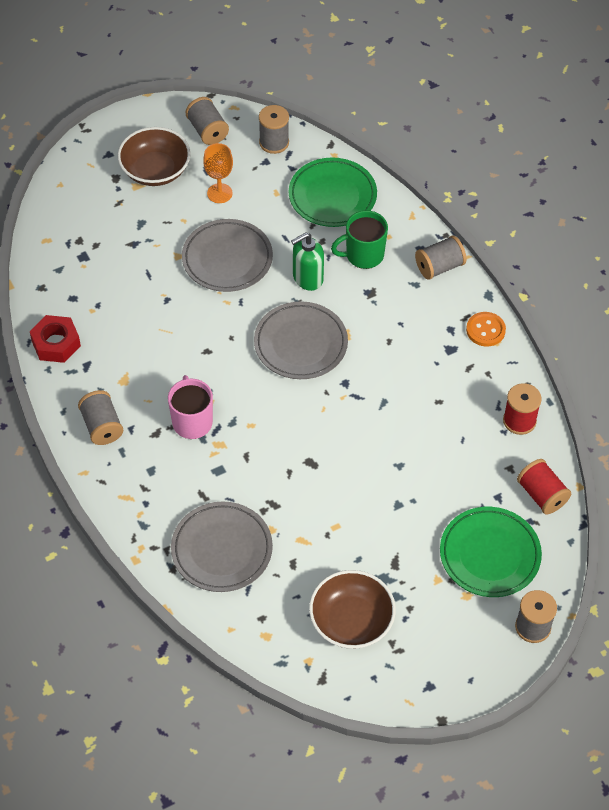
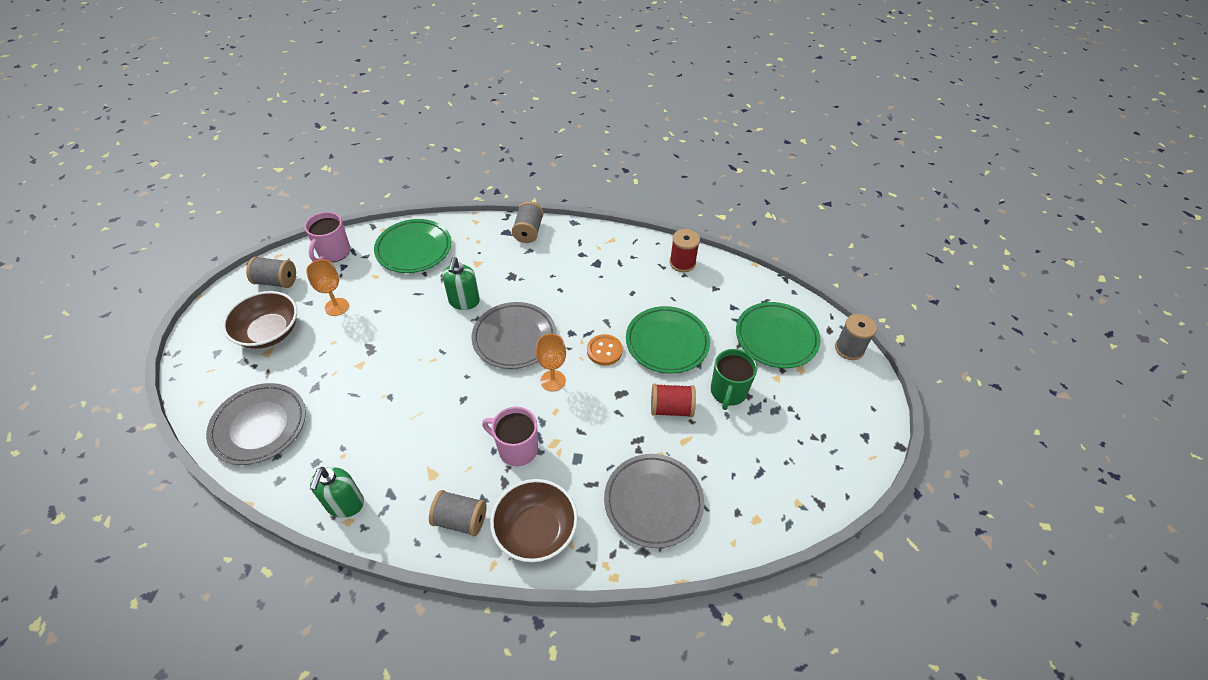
camera: 55 degrees left, 5 degrees down
red nut [30,315,81,363] -> green soap dispenser [310,467,364,518]
grey plate [182,219,273,292] -> grey plate moved to [206,383,306,465]
grey spool [259,105,289,154] -> pink mug [304,212,351,262]
brown bowl [309,570,396,649] -> brown bowl moved to [490,479,578,562]
green mug [331,210,388,269] -> green mug moved to [711,349,757,410]
orange button [466,312,506,347] -> orange button moved to [587,334,623,365]
red spool [517,459,571,515] -> red spool moved to [651,384,696,417]
none -> orange goblet [536,334,566,391]
none -> green plate [626,306,710,374]

